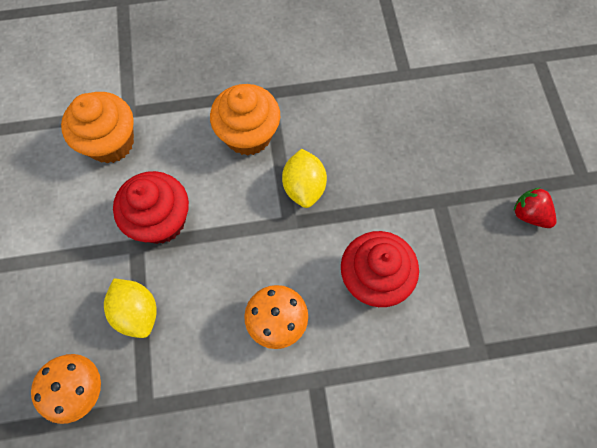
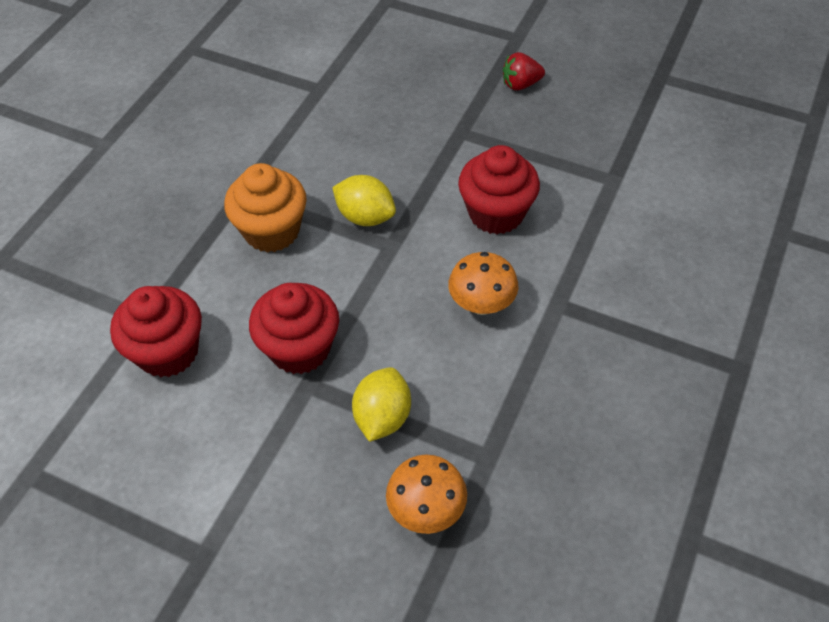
camera: 55 degrees left, 15 degrees down
orange cupcake [61,92,134,163] -> red cupcake [110,286,202,377]
yellow lemon [104,278,157,338] -> yellow lemon turned 75 degrees counterclockwise [352,367,411,442]

